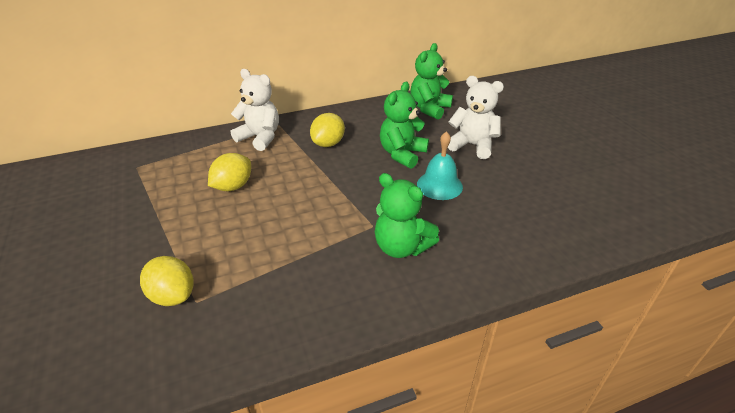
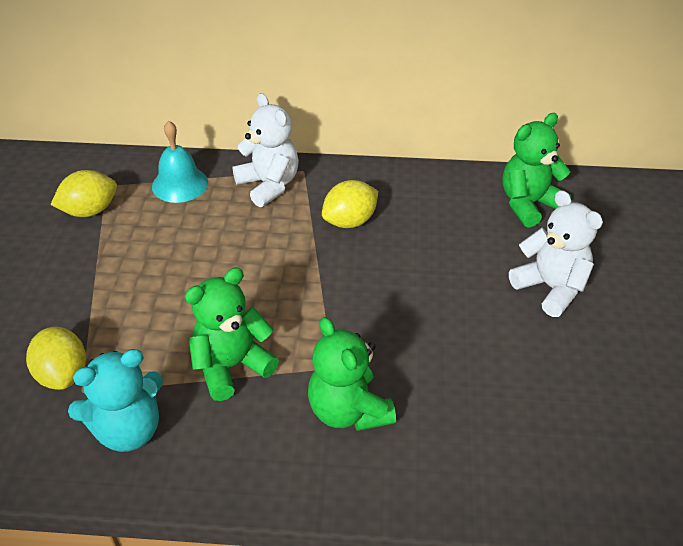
camera: 25 degrees right, 5 degrees up
yellow lemon [208,153,251,191] -> yellow lemon moved to [50,170,117,217]
green teddy bear [380,82,429,169] -> green teddy bear moved to [185,268,279,401]
turquoise bell [417,131,463,200] -> turquoise bell moved to [152,121,208,203]
none -> turquoise teddy bear [68,349,163,452]

